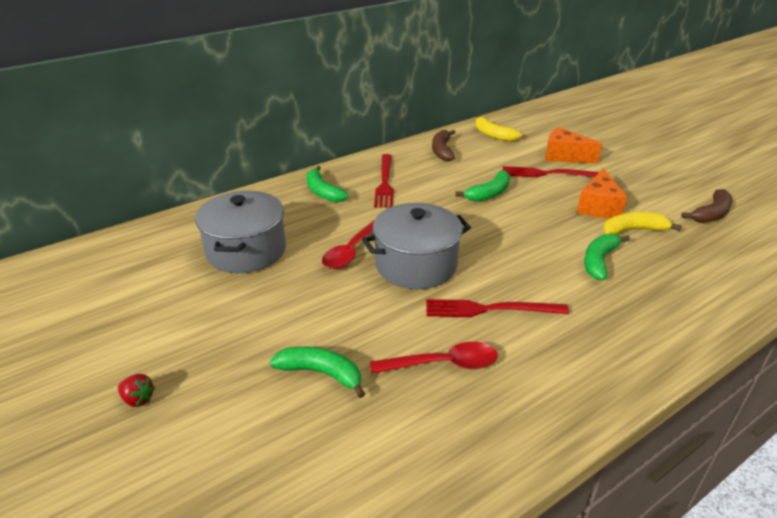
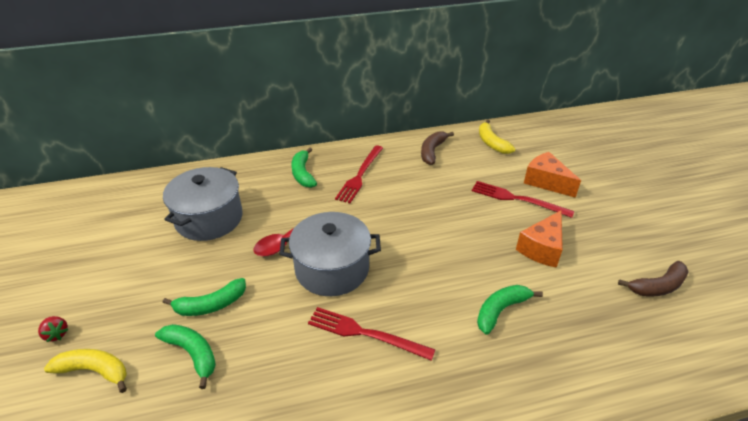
camera: 20 degrees right, 5 degrees up
red spoon [370,342,498,374] -> none
green banana [456,170,510,202] -> green banana moved to [163,278,246,316]
yellow banana [603,212,682,235] -> yellow banana moved to [44,349,127,393]

